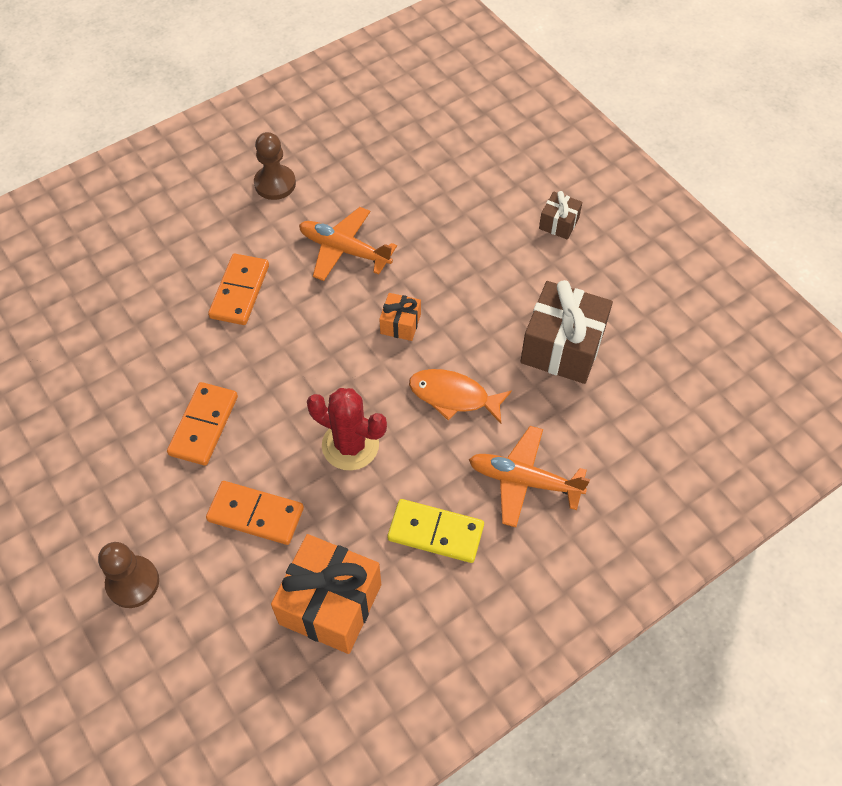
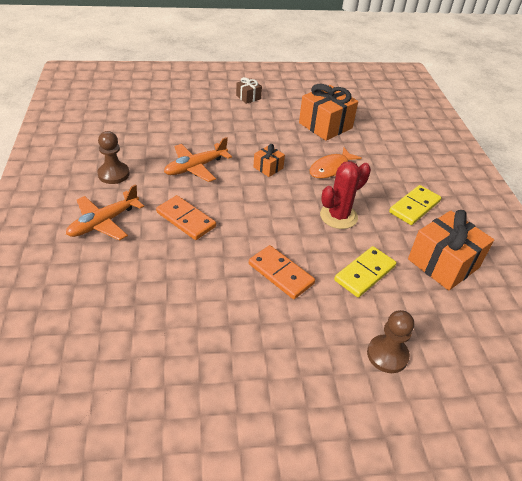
camera: 65 degrees left, 15 degrees down
orange domino [206,481,304,545] -> yellow domino [334,246,396,297]
orange plane [469,426,590,527] -> orange plane moved to [66,184,144,241]
brown gift [520,280,613,384] -> orange gift [299,84,358,141]

